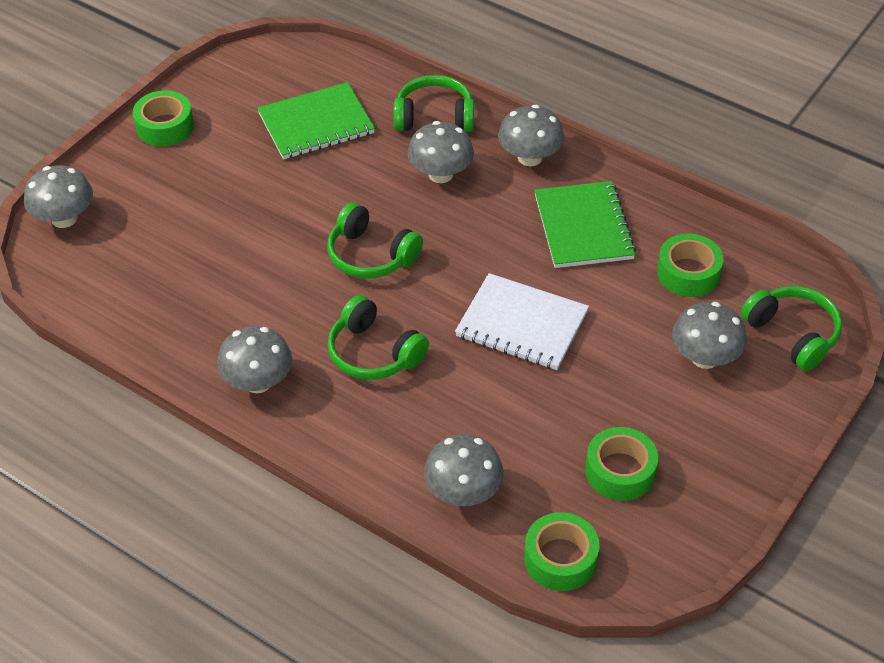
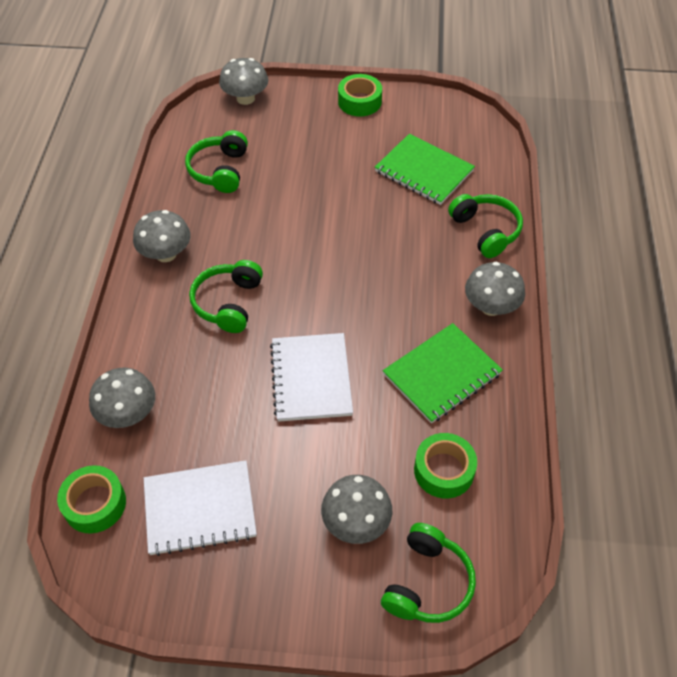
camera: 60 degrees right, 5 degrees up
green headphones [327,202,423,279] -> green headphones moved to [185,130,248,193]
grey mushroom [407,121,474,183] -> none
green tape [585,427,658,501] -> white notebook [144,460,257,556]

